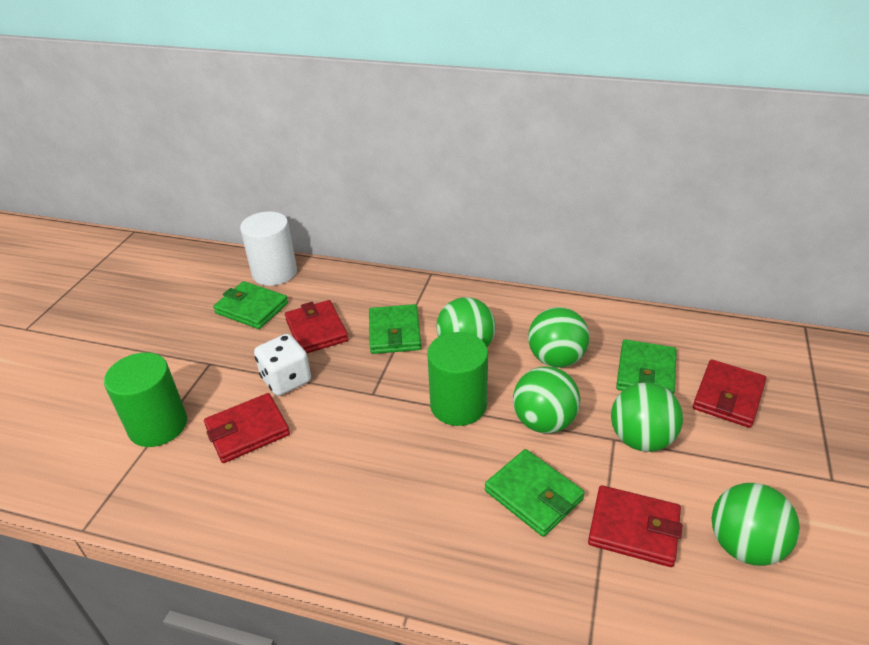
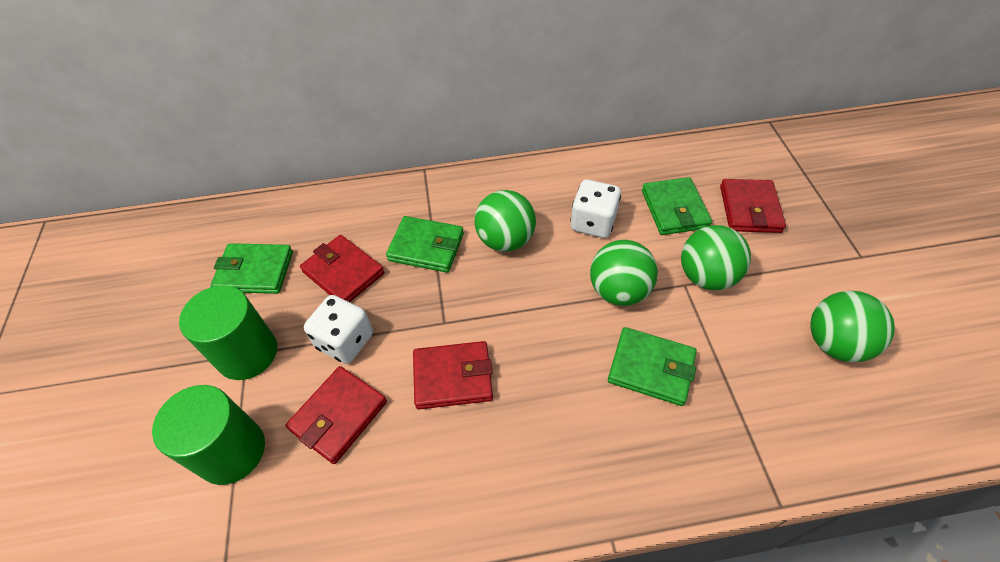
camera: 25 degrees left, 15 degrees up
white cylinder [240,211,297,286] -> none
green wallet [369,304,421,354] -> green wallet turned 45 degrees counterclockwise [386,216,464,273]
green cylinder [427,332,488,426] -> green cylinder moved to [179,285,277,380]
green ball [528,307,589,368] -> white dice [570,179,621,238]
red wallet [588,485,682,567] -> red wallet moved to [413,341,493,409]

